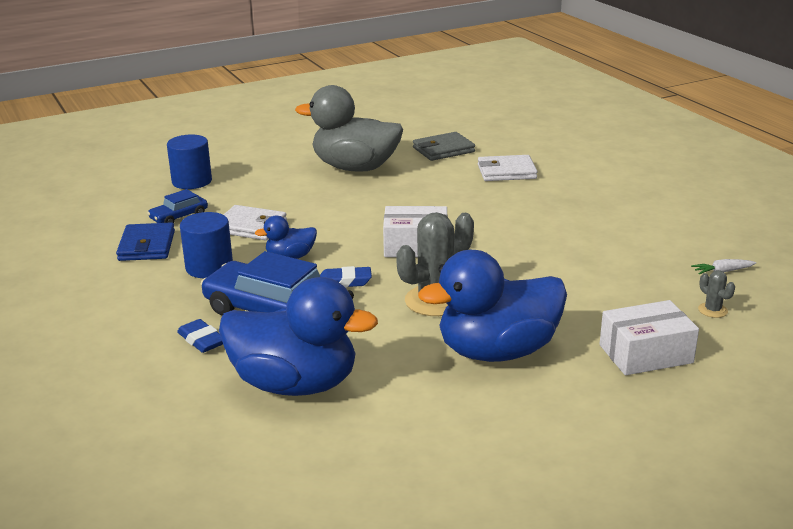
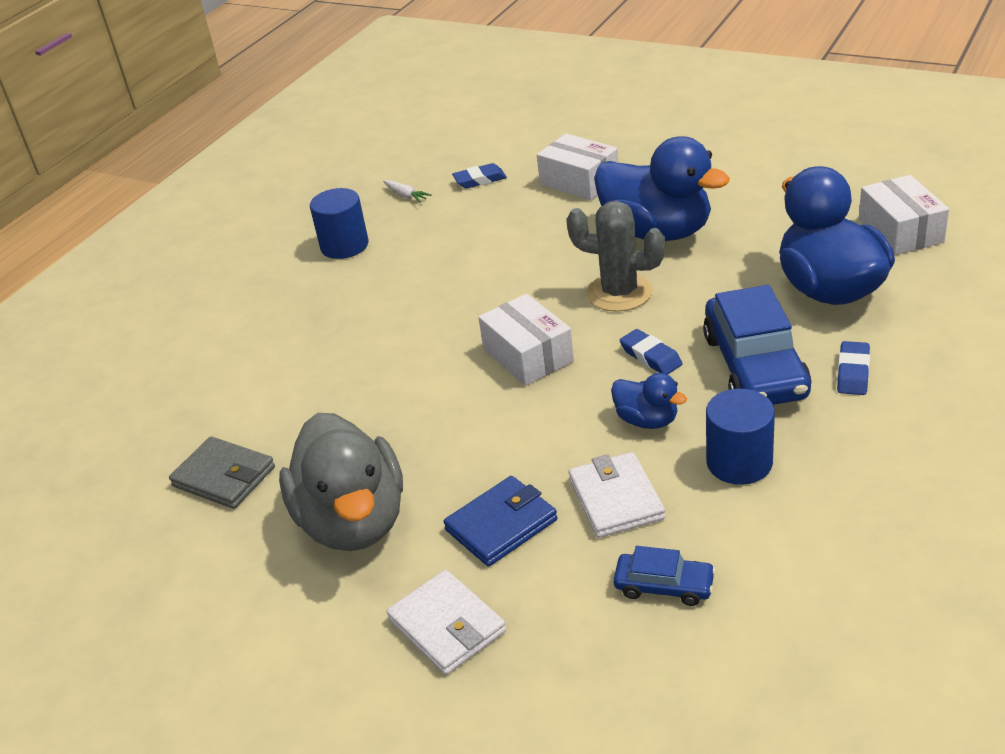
camera: 120 degrees left, 10 degrees up
blue wallet [116,222,175,261] -> blue wallet moved to [443,476,557,567]
blue cylinder [167,135,212,189] -> blue cylinder moved to [310,188,368,259]
white wallet [478,155,538,181] -> white wallet moved to [386,570,506,675]
grey cactus [698,270,735,318] -> blue eraser [452,163,507,188]
none -> white box [859,175,949,255]

